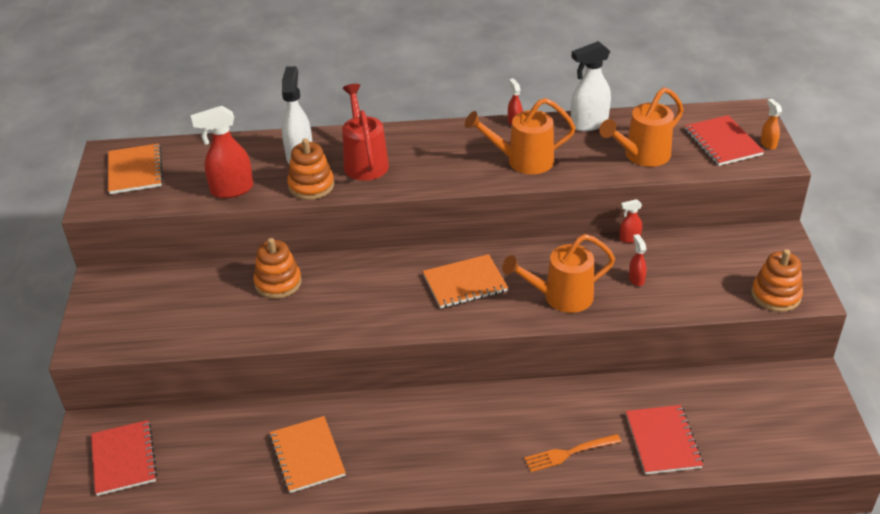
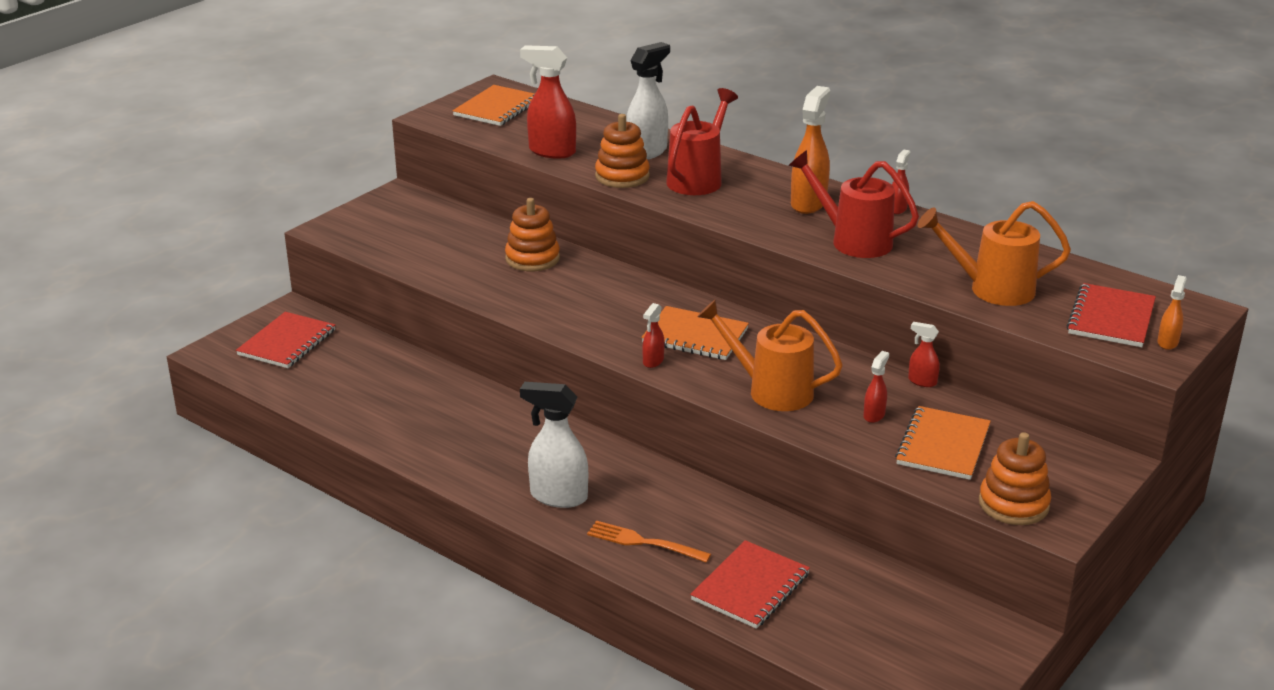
camera: 40 degrees right, 10 degrees down
orange notebook [269,416,346,493] -> orange notebook moved to [895,406,991,480]
orange watering can [465,98,576,174] -> red watering can [788,150,919,258]
white spray bottle [571,41,611,132] -> white spray bottle moved to [520,382,588,508]
none -> red spray bottle [642,303,665,368]
none -> orange spray bottle [791,86,830,214]

